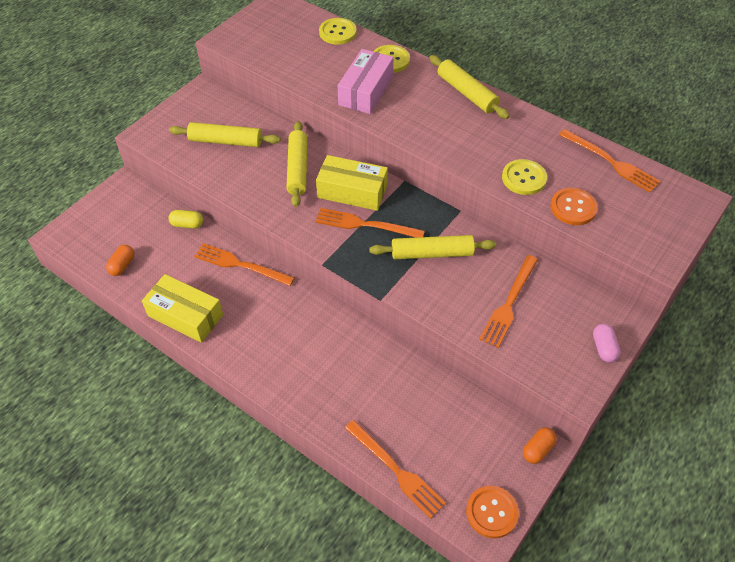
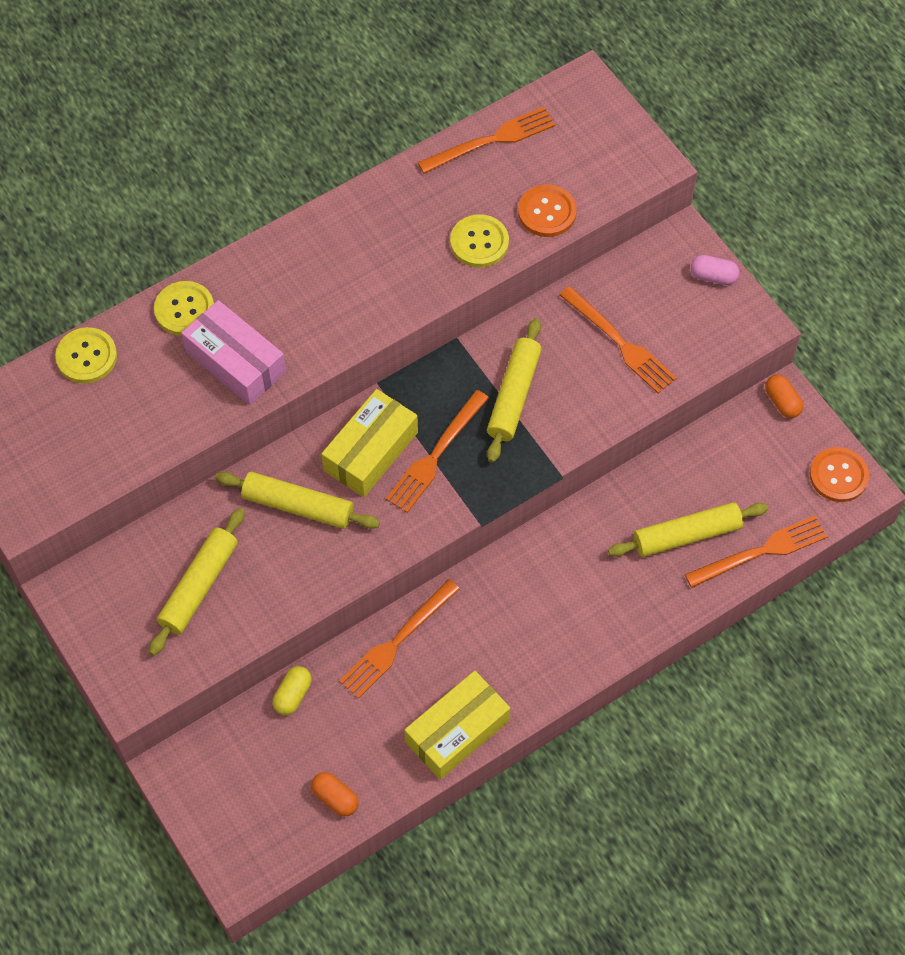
camera: 70 degrees left, 10 degrees up
yellow rolling pin [429,55,509,119] -> yellow rolling pin moved to [608,502,768,557]

